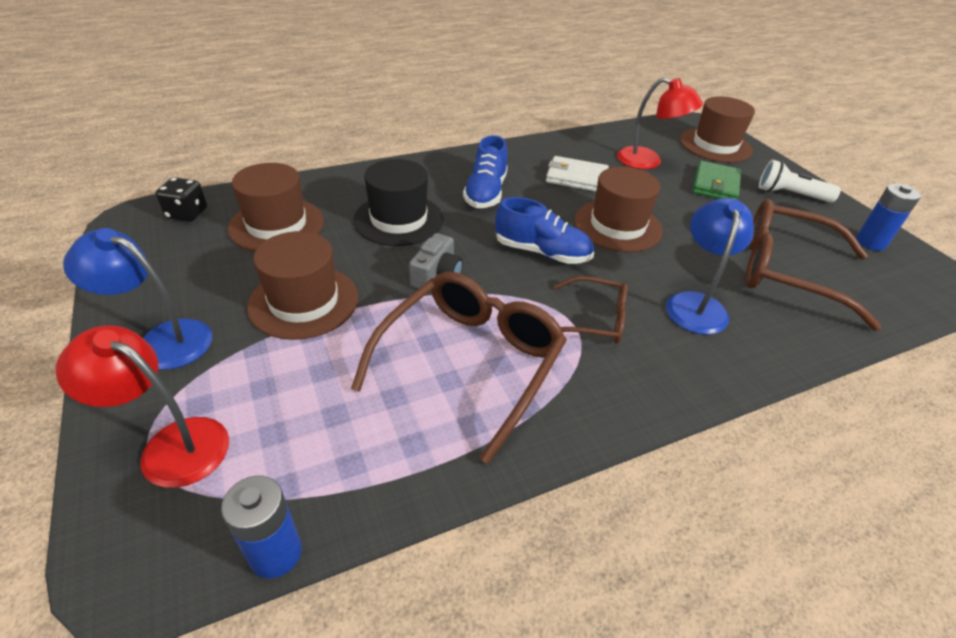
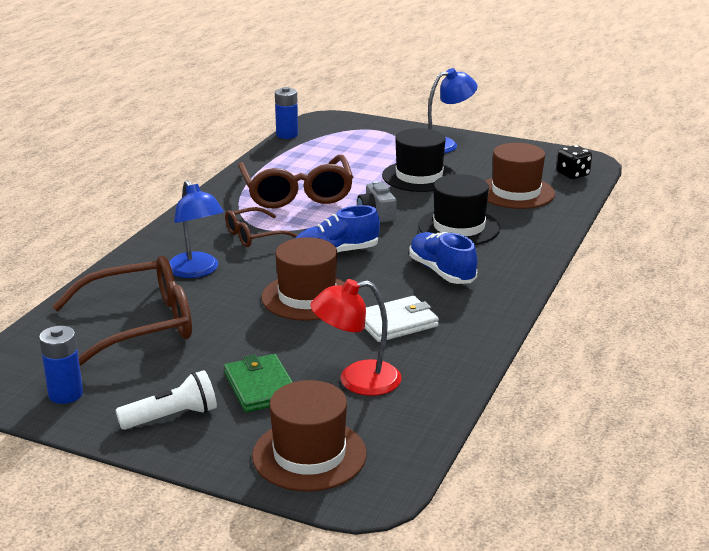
camera: 140 degrees right, 15 degrees down
red lamp [56,325,229,488] -> none
brown hat [247,231,358,340] -> black hat [382,128,456,192]

